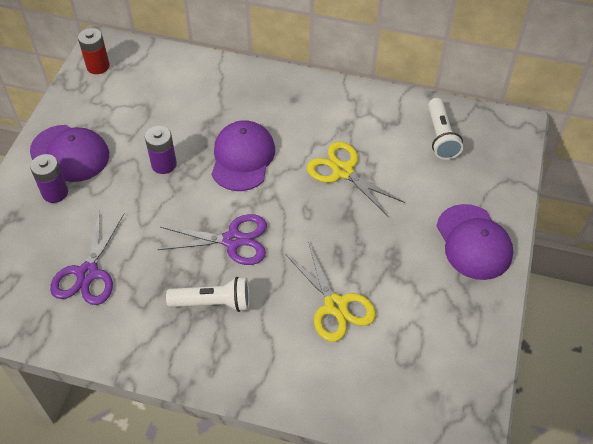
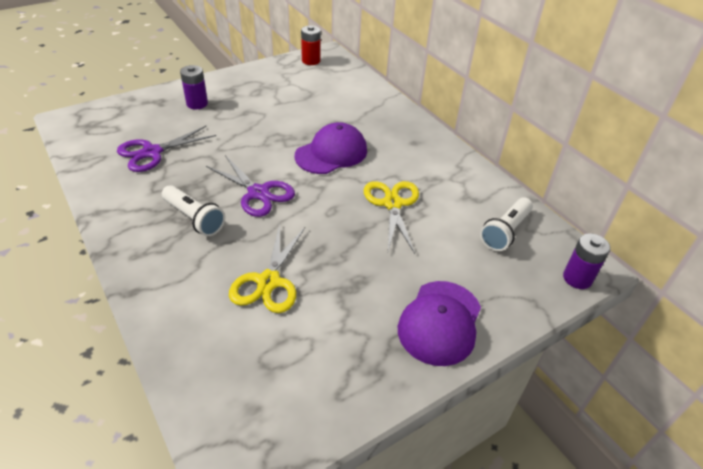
camera: 40 degrees right, 10 degrees down
purple cap [30,125,109,182] -> none
purple battery [145,126,177,174] -> purple battery moved to [563,233,611,289]

